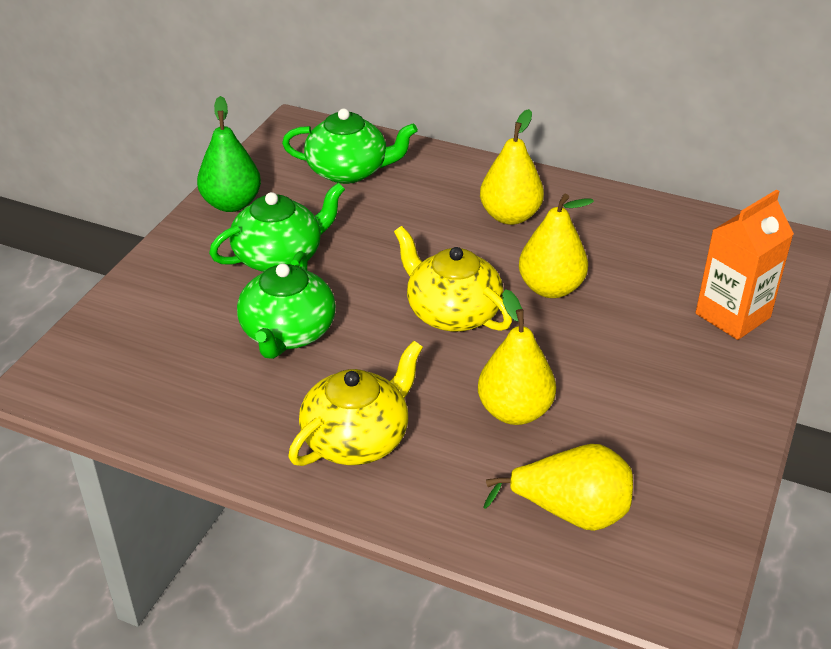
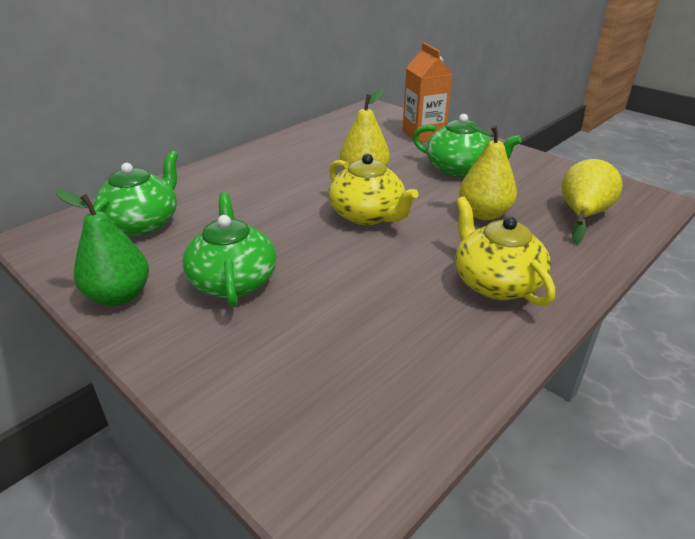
camera: 70 degrees left, 5 degrees down
green teapot [237,251,336,359] -> green teapot moved to [413,114,521,177]
yellow teapot [394,226,512,332] -> yellow teapot turned 105 degrees counterclockwise [329,154,418,225]
yellow pear [480,109,544,225] -> none

